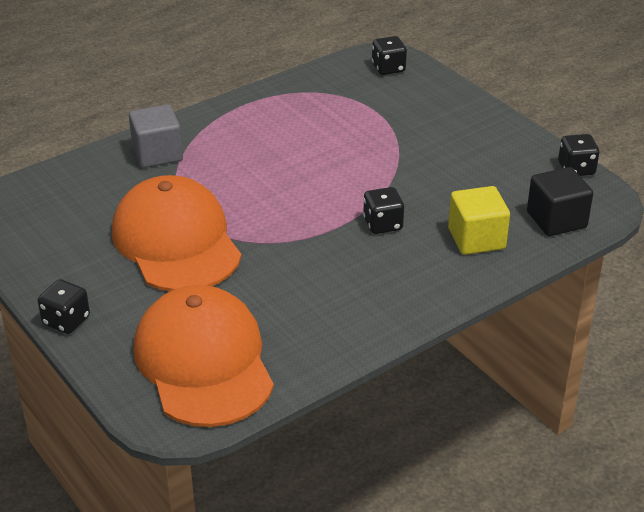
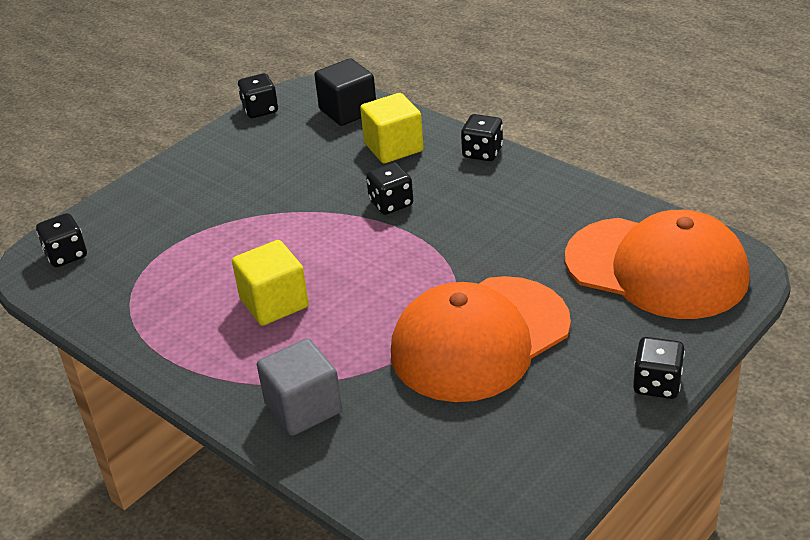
camera: 100 degrees left, 0 degrees up
orange cap [133,285,274,427] -> orange cap turned 120 degrees counterclockwise [565,210,750,319]
none -> yellow cube [232,240,309,326]
none -> black dice [461,114,503,161]

